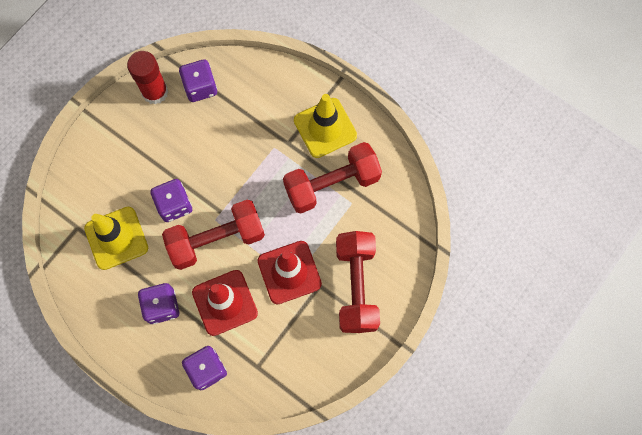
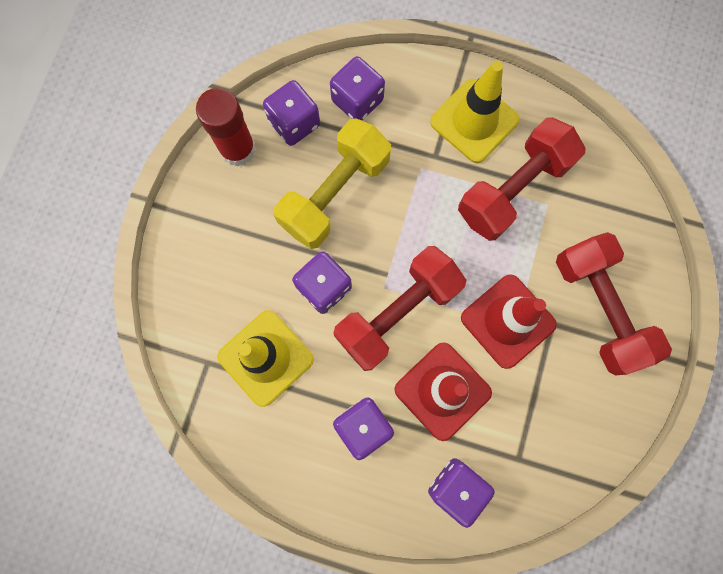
camera: 20 degrees left, 5 degrees up
none -> yellow dumbbell [274,118,391,249]
none -> purple dice [330,56,385,120]

